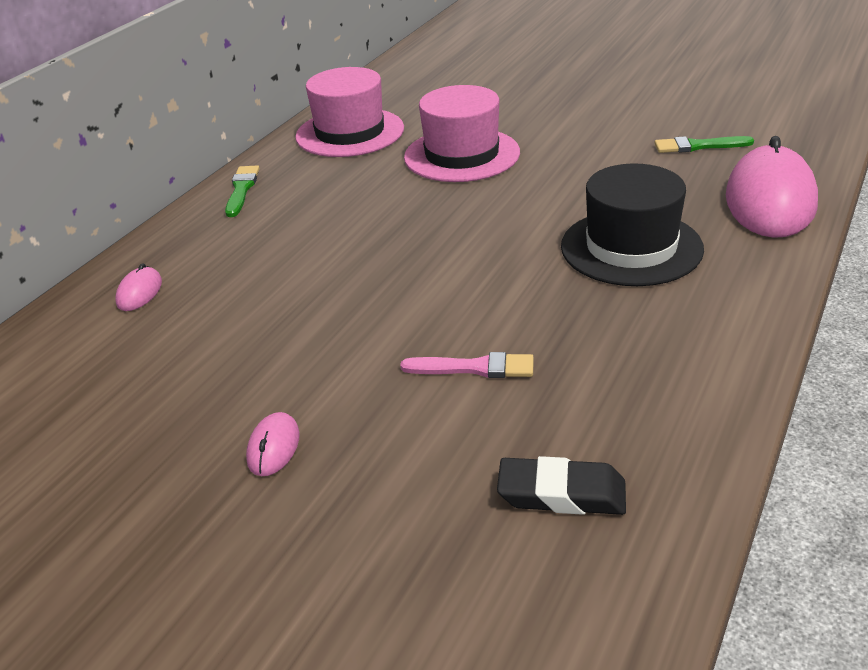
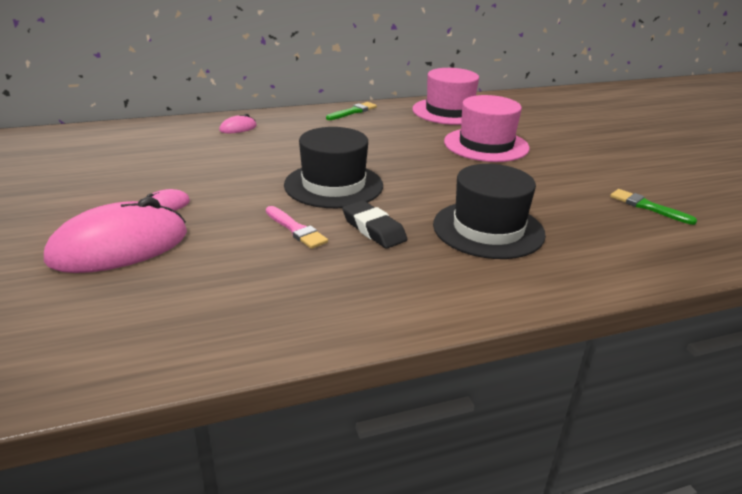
camera: 40 degrees right, 5 degrees down
black eraser [497,456,626,515] -> black eraser moved to [342,200,407,249]
pink mouse [726,136,818,238] -> pink mouse moved to [44,197,187,273]
none -> black hat [284,127,383,208]

